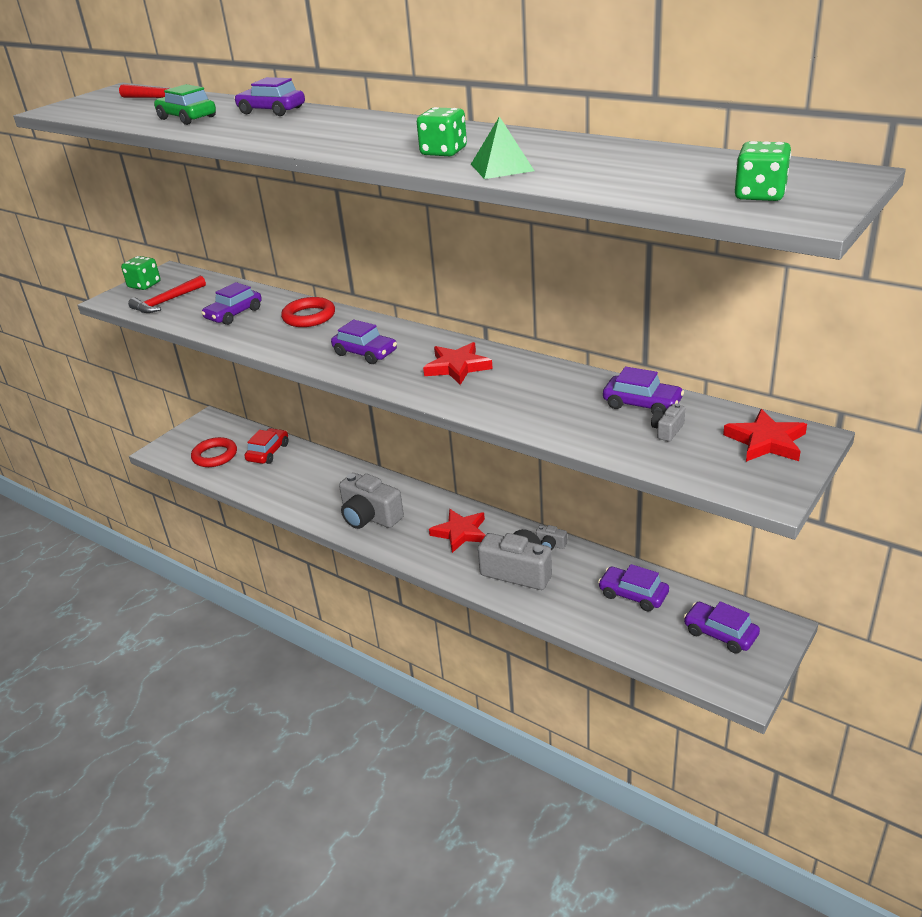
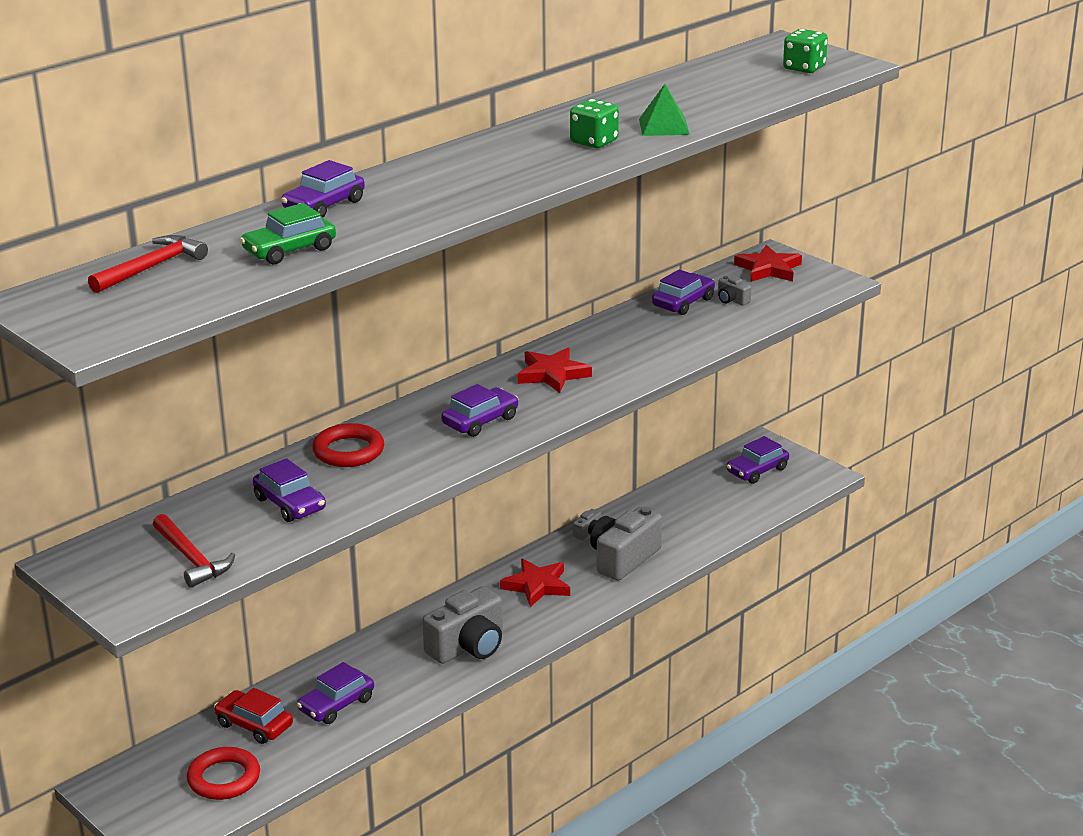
camera: 80 degrees left, 5 degrees down
green dice [121,256,160,290] -> none
purple car [598,564,669,611] -> purple car moved to [297,662,374,724]

